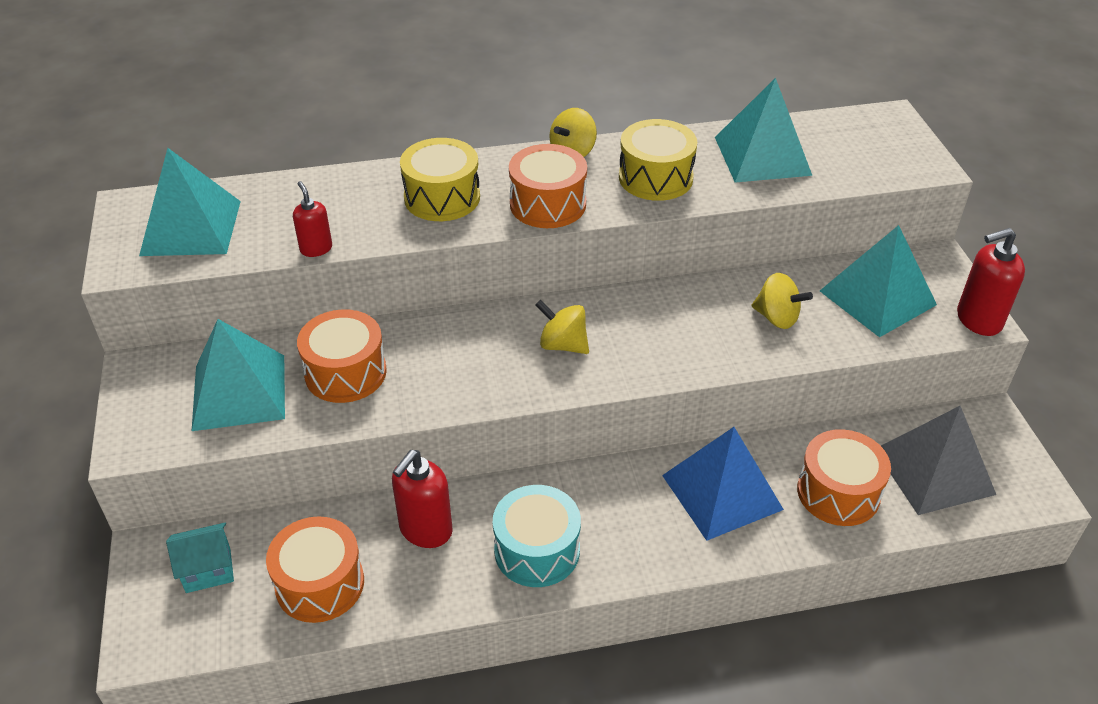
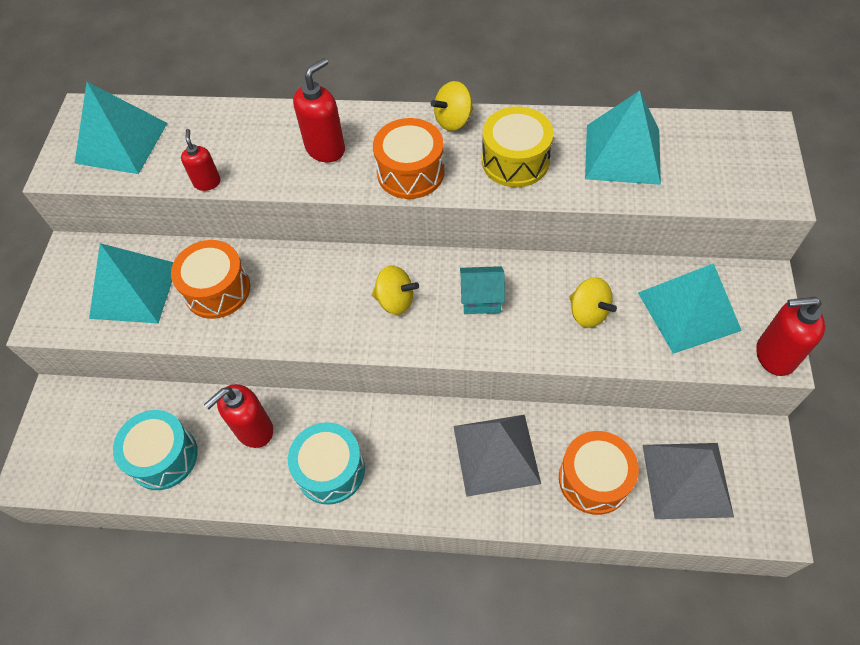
camera: 20 degrees right, 15 degrees up
turquoise house [166,523,234,593] -> turquoise house moved to [460,266,505,314]
orange drum [266,516,364,623] -> turquoise drum [113,410,198,490]
yellow drum [400,138,480,221] -> red soap dispenser [293,58,345,162]
yellow spinning top [536,300,589,354] -> yellow spinning top turned 150 degrees clockwise [372,265,419,315]
blue pyramid [662,427,784,541] -> grey pyramid [453,415,541,497]

